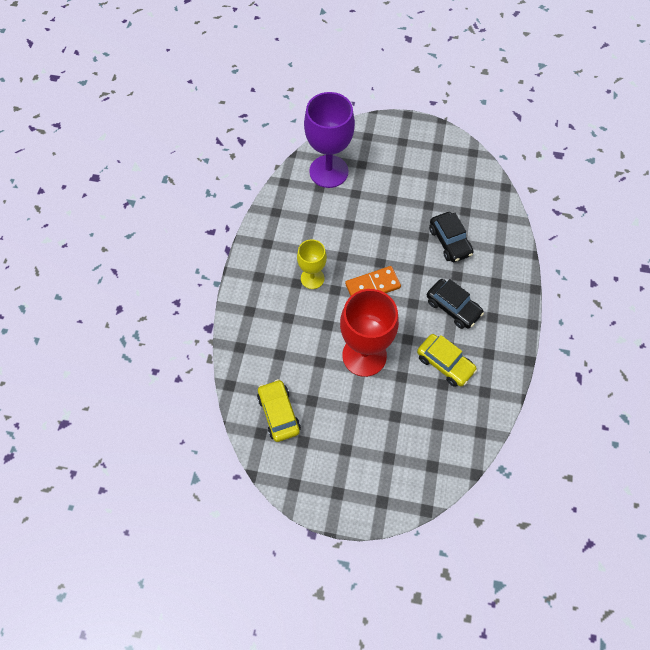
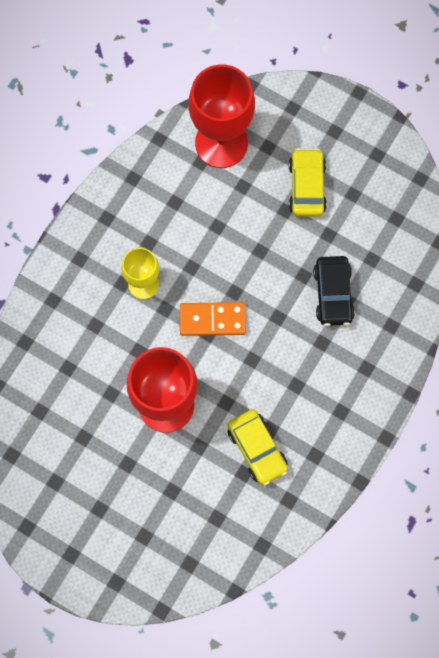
camera: 20 degrees right, 10 degrees up
yellow car [257,379,301,442] -> yellow car moved to [289,148,327,217]
purple goblet [304,92,355,188] -> red goblet [188,64,255,168]
black car [427,279,484,329] -> none

